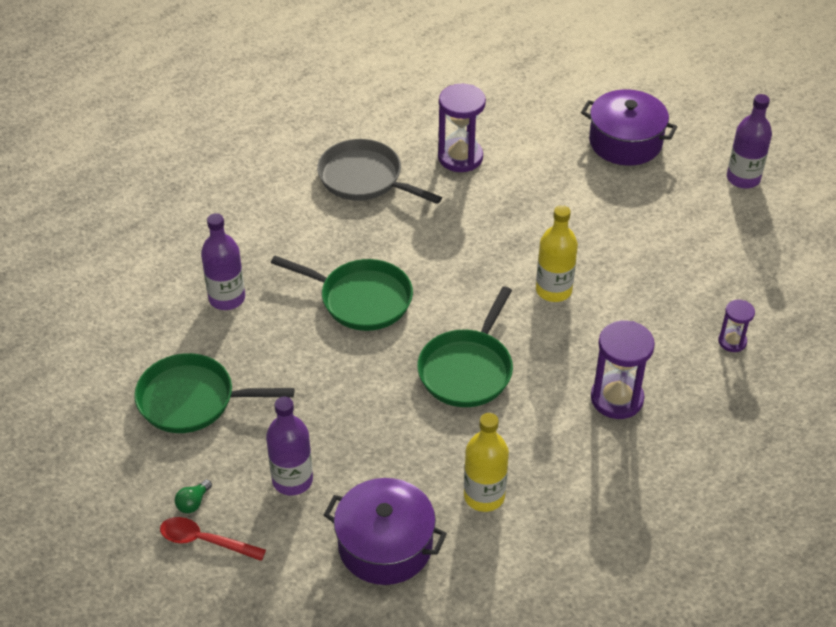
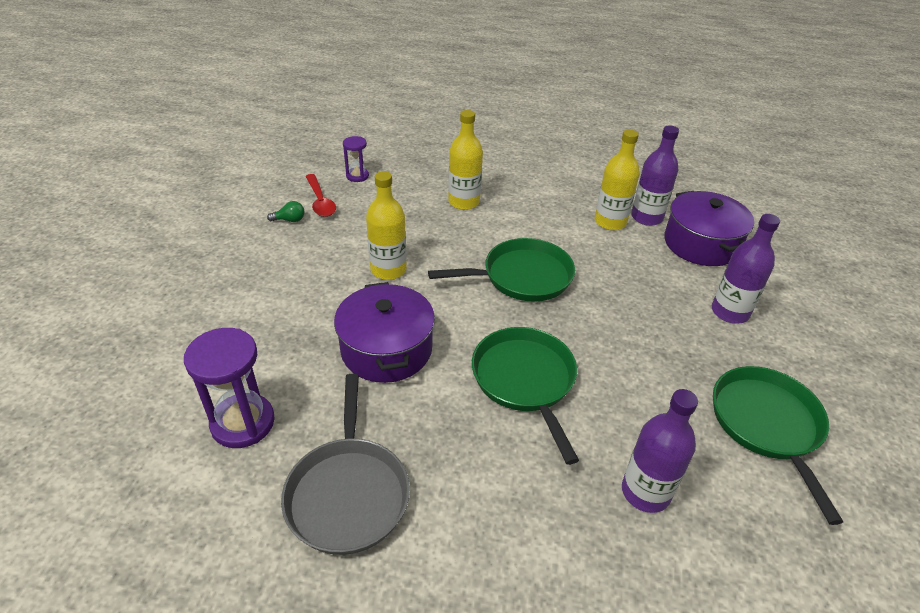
camera: 130 degrees left, 5 degrees down
green pan [134,353,295,433] -> green pan turned 150 degrees counterclockwise [713,366,843,525]
red spoon [160,517,266,561] -> red spoon moved to [305,174,336,217]
green light bulb [175,479,212,513] -> green light bulb moved to [267,201,304,222]
purple pot [581,89,677,166] -> purple pot moved to [334,282,435,383]
purple hourglass [591,320,655,419] -> yellow bottle [448,110,483,210]
purple bottle [727,94,772,189] -> purple bottle moved to [631,126,679,226]

